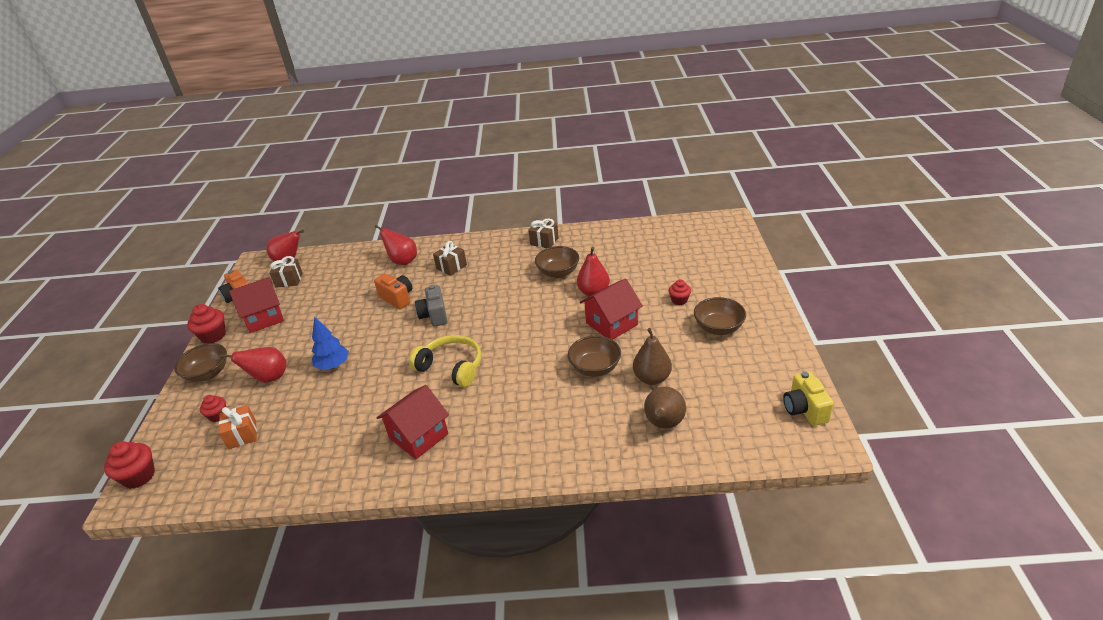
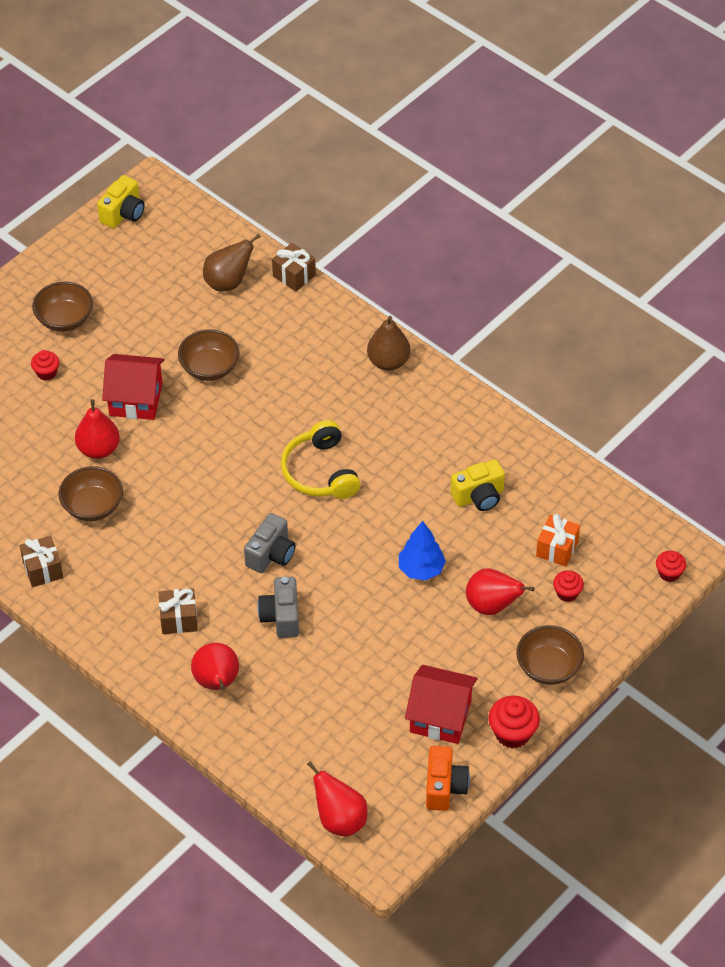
camera: 140 degrees left, 15 degrees up
red cupcake [104,441,155,489] -> red cupcake [656,551,686,582], size x0.62
brown gift [269,256,303,288] -> brown gift moved to [272,243,316,291]
orange camera [374,274,412,309] -> grey camera [258,577,299,638]
red house [377,385,449,459] -> none
brown pear [633,328,672,385] -> brown pear moved to [367,316,411,371]
none -> yellow camera [451,459,505,511]

